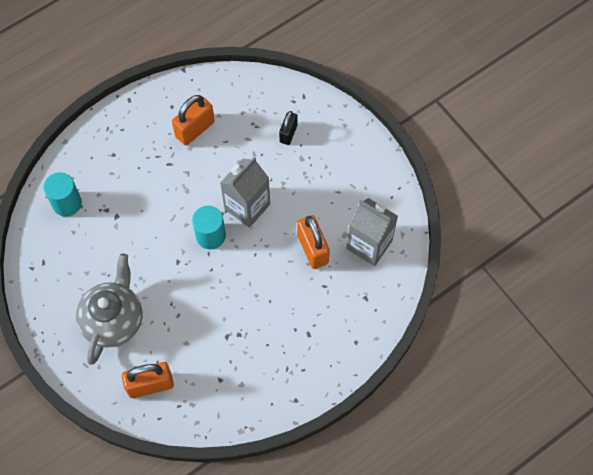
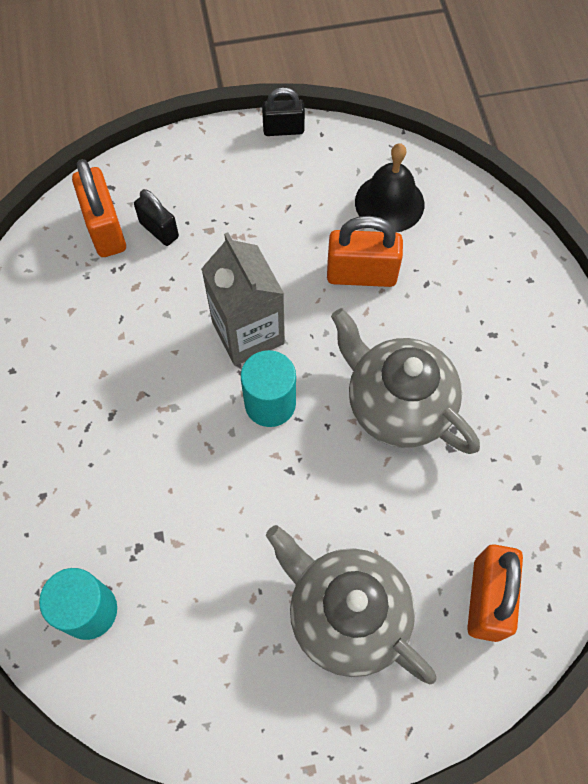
camera: 65 degrees left, 0 degrees up
orange padlock [172,95,215,146] -> orange padlock moved to [72,159,126,257]
grey carton [347,198,398,266] -> black bell [355,143,424,233]
none -> black padlock [262,87,305,136]
none -> grey teapot [331,308,480,454]

